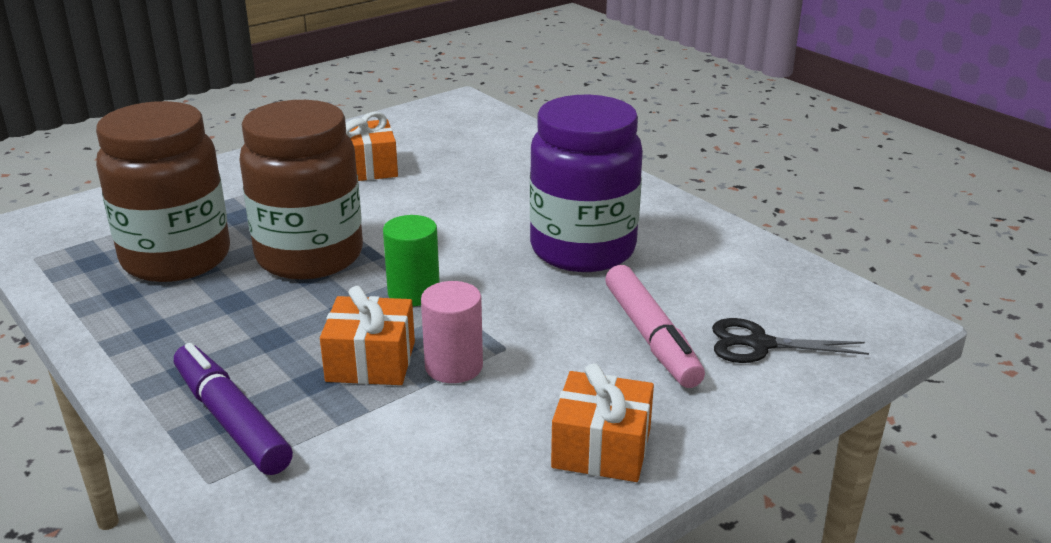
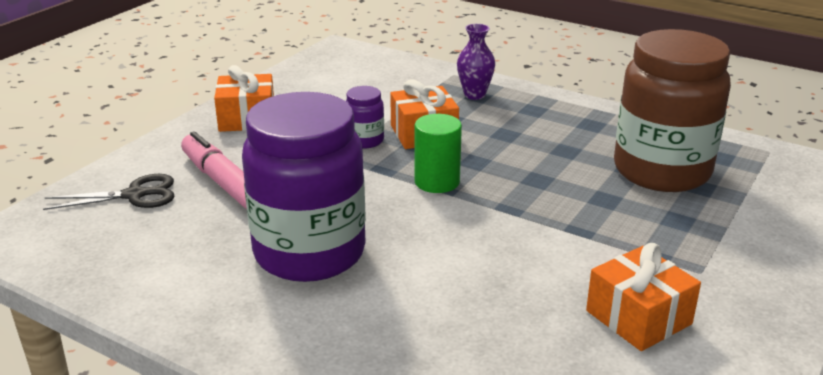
camera: 160 degrees right, 0 degrees up
purple marker [174,343,293,475] -> purple vase [457,24,495,100]
brown jar [239,100,363,280] -> none
pink cylinder [421,281,483,383] -> purple jar [346,86,384,148]

